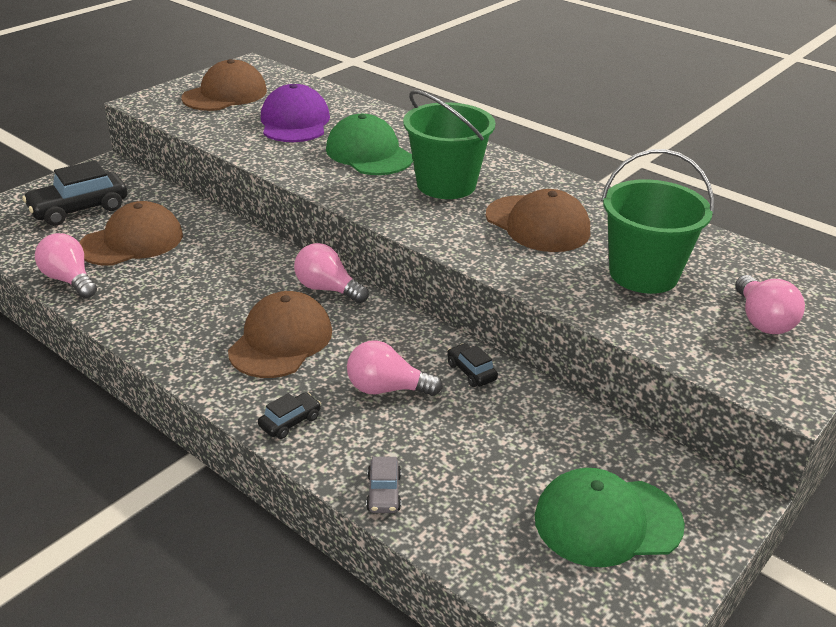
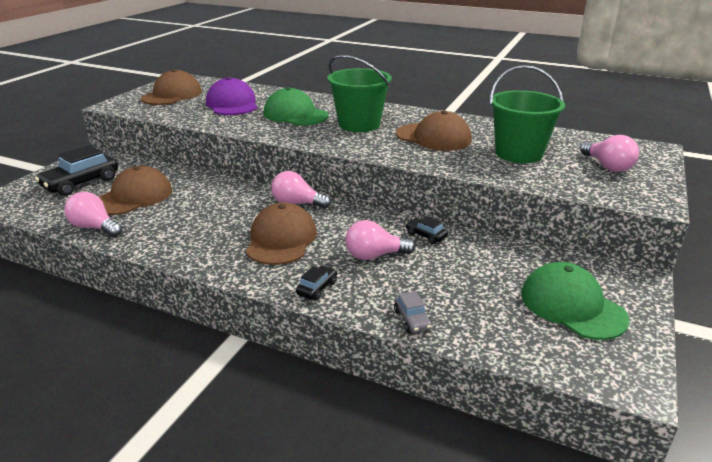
camera: 15 degrees left, 5 degrees down
green cap [535,468,685,567] -> green cap turned 75 degrees clockwise [521,262,630,340]

